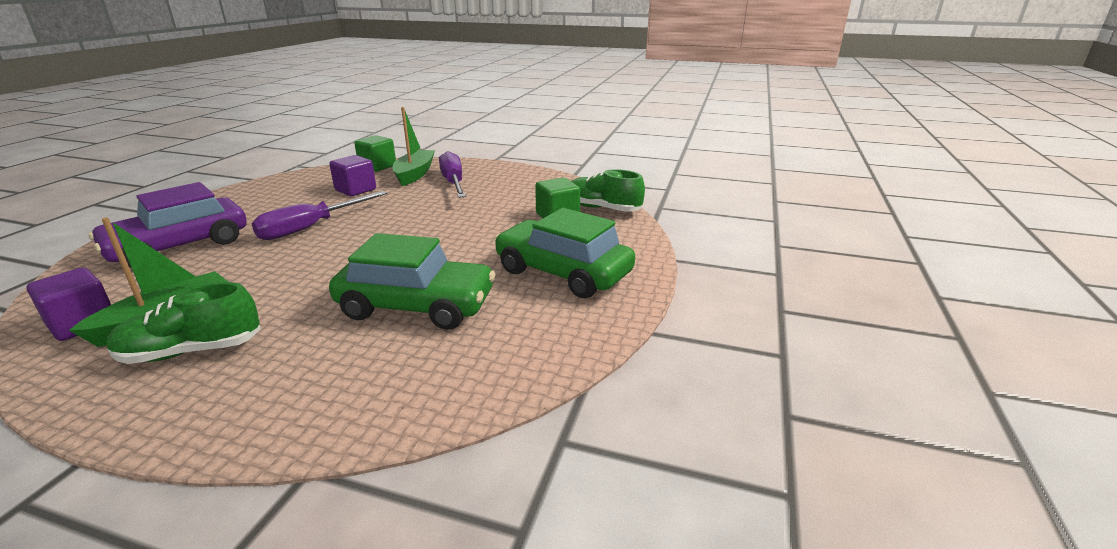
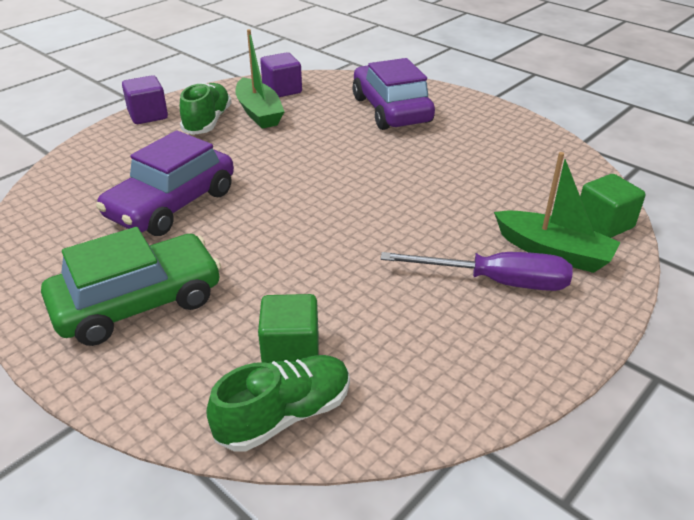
camera: 115 degrees right, 10 degrees up
purple screwdriver [252,191,388,240] -> none
purple cube [329,155,376,196] -> purple cube moved to [122,75,168,124]
green car [329,233,495,330] -> purple car [96,130,234,236]

